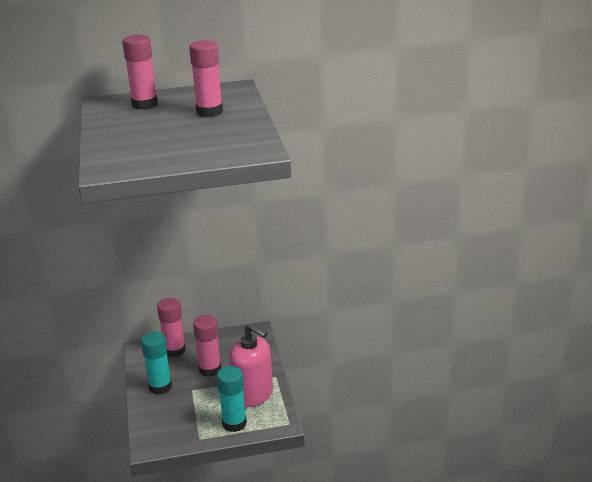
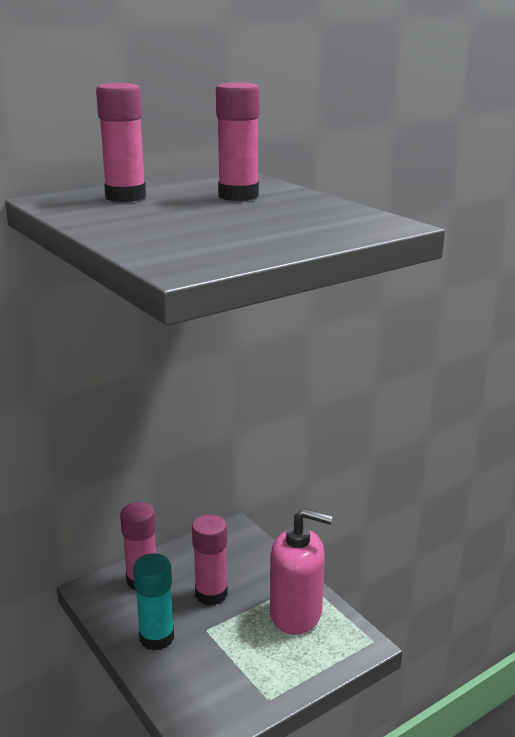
camera: 25 degrees left, 5 degrees down
turquoise glue stick [217,366,247,432] -> none

